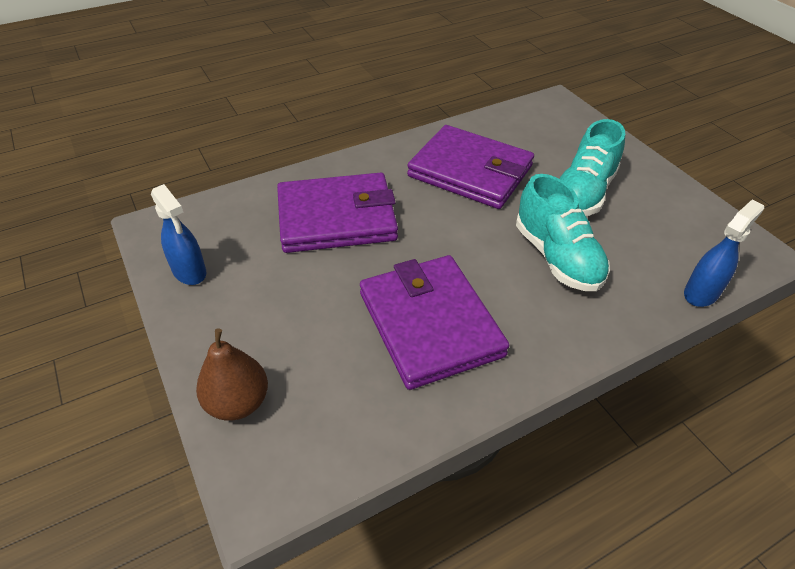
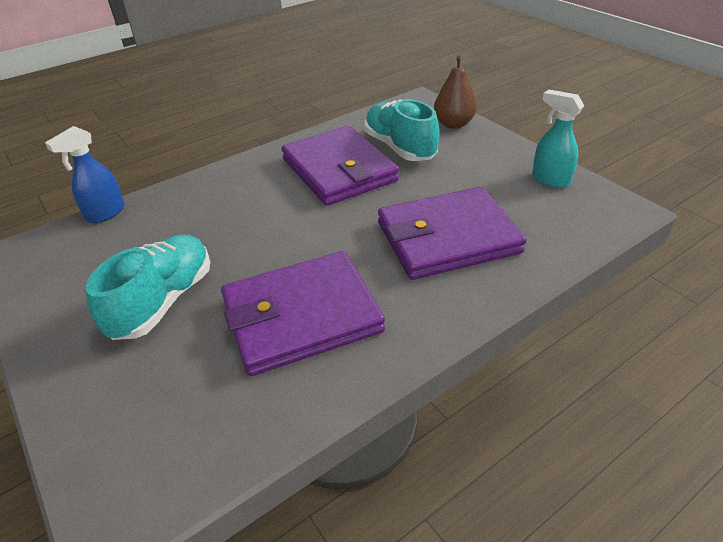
camera: 175 degrees right, 5 degrees down
blue spray bottle [151,184,206,285] -> turquoise spray bottle [532,90,584,188]
purple wallet [407,125,534,209] -> purple wallet turned 45 degrees counterclockwise [221,251,385,376]
turquoise shoe [516,174,610,291] -> turquoise shoe moved to [364,99,440,161]

